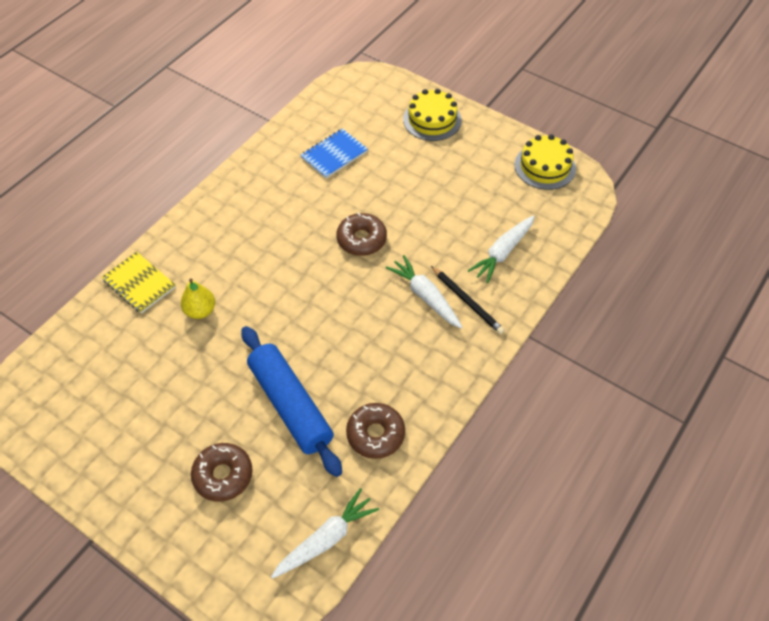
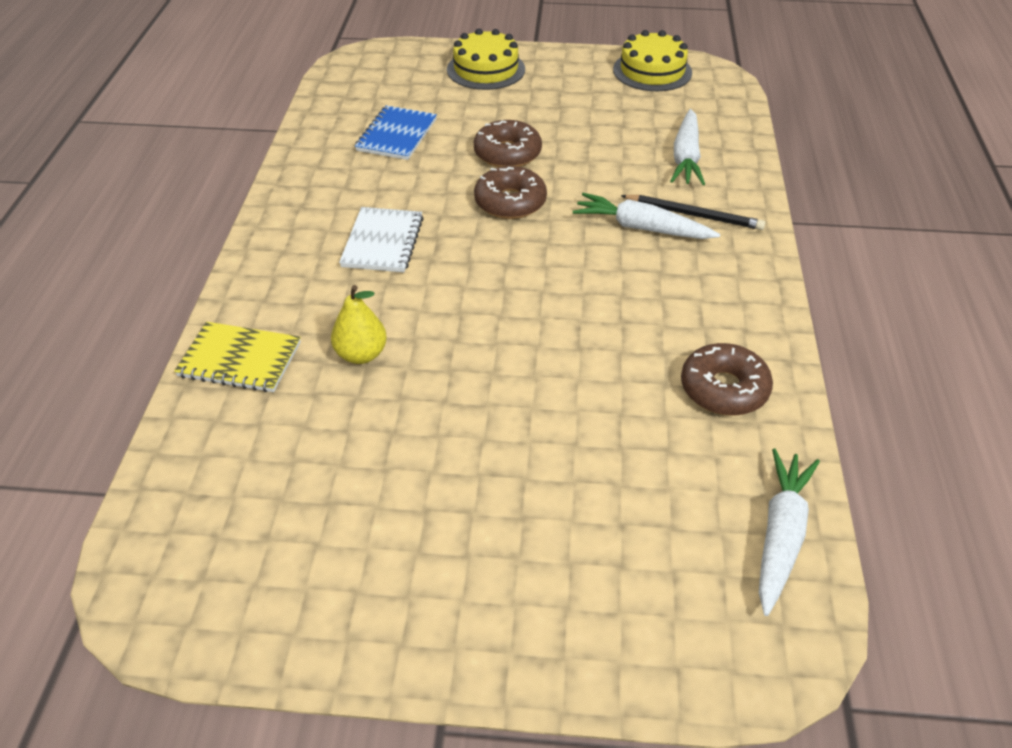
camera: 30 degrees left, 10 degrees down
brown donut [191,443,253,502] -> brown donut moved to [474,120,542,167]
blue rolling pin [241,326,342,477] -> none
none -> white notebook [339,207,424,272]

